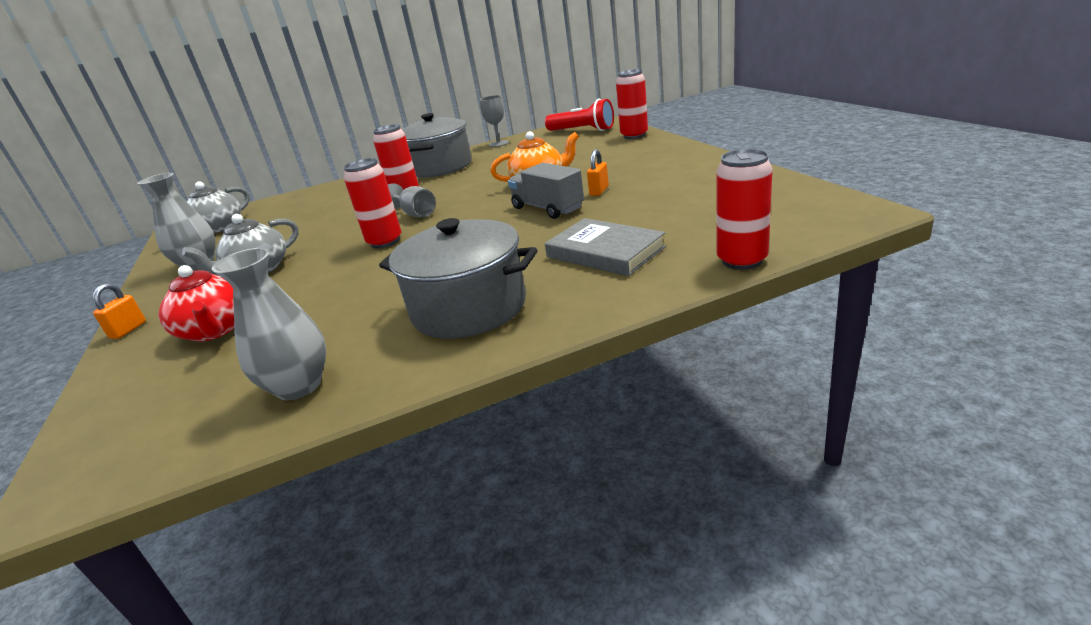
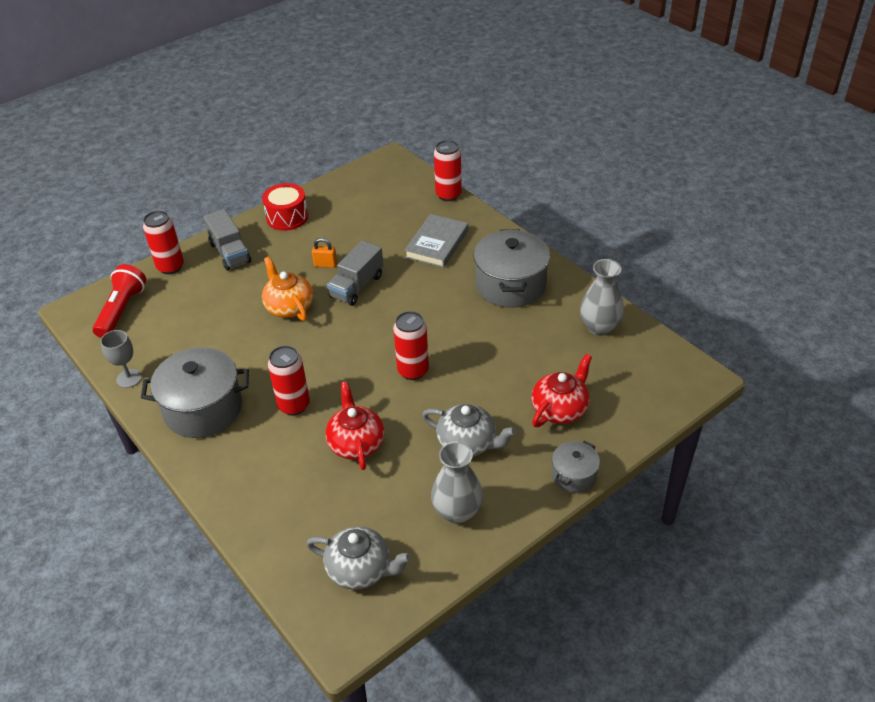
camera: 110 degrees left, 15 degrees up
orange padlock [93,283,146,339] -> grey pot [552,441,600,493]
grey goblet [388,183,436,217] -> none
none -> grey truck [203,209,251,270]
none -> red drum [262,183,308,231]
none -> red teapot [325,381,385,470]

